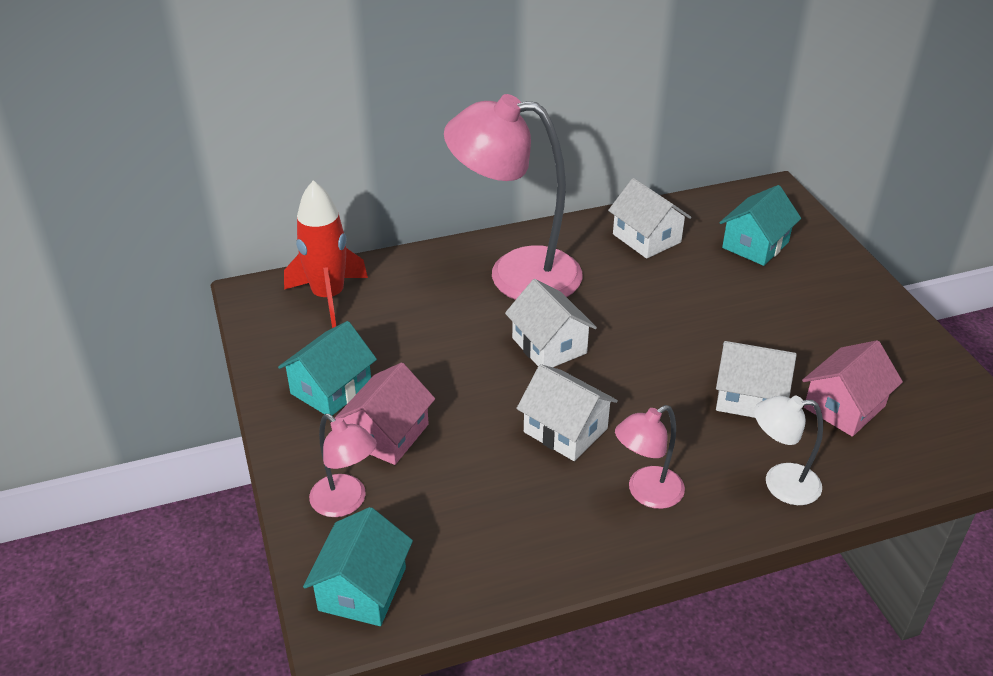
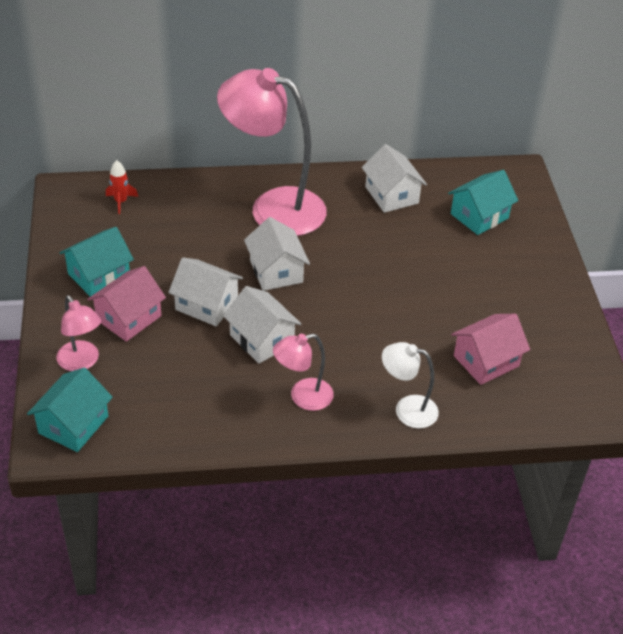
camera: 10 degrees right, 5 degrees up
red rocket [284,180,368,328] -> red rocket [106,160,138,214], size x0.49
white house [716,341,797,418] -> white house moved to [168,257,243,326]

